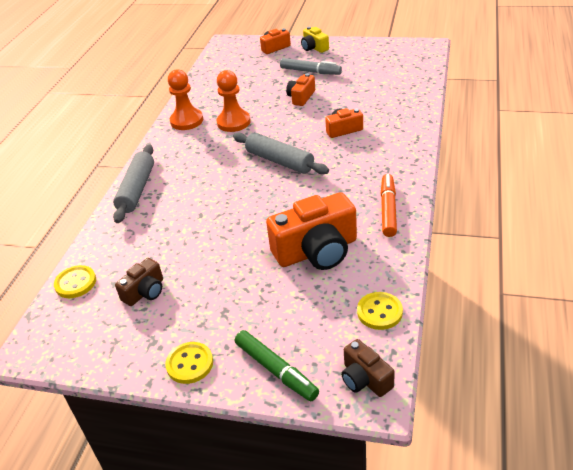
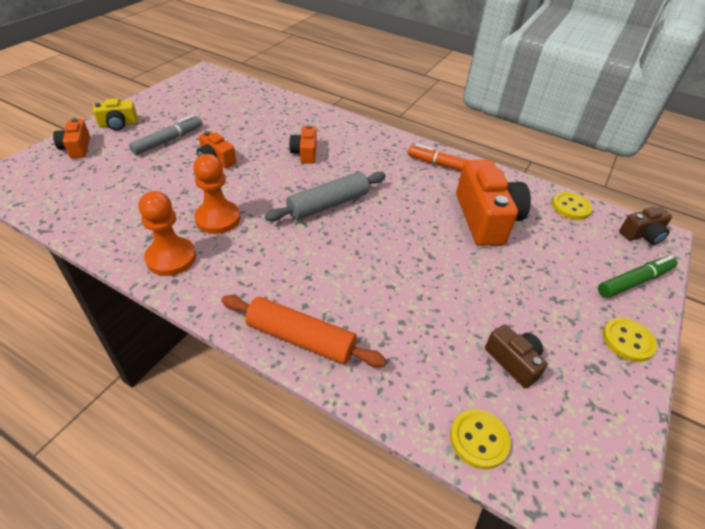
camera: 80 degrees left, 5 degrees up
grey rolling pin [113,144,154,223] -> orange rolling pin [222,295,386,367]

